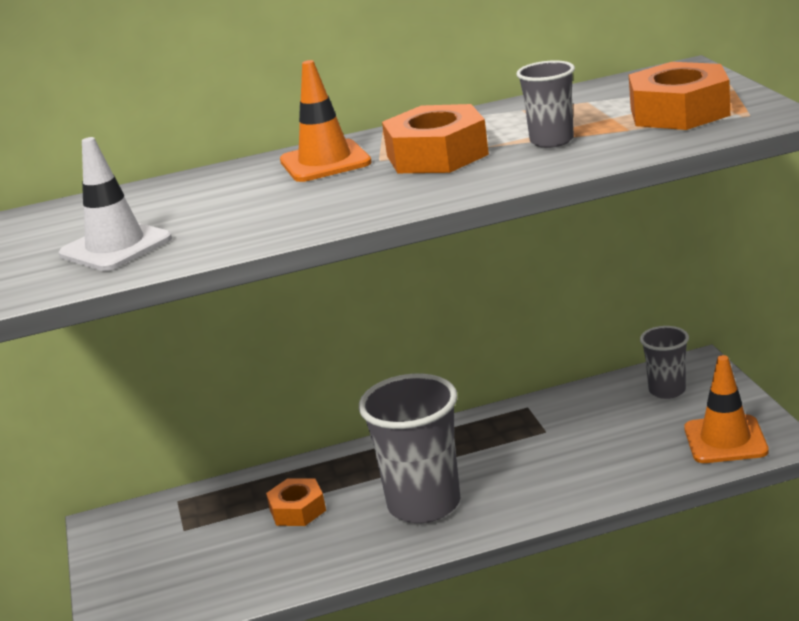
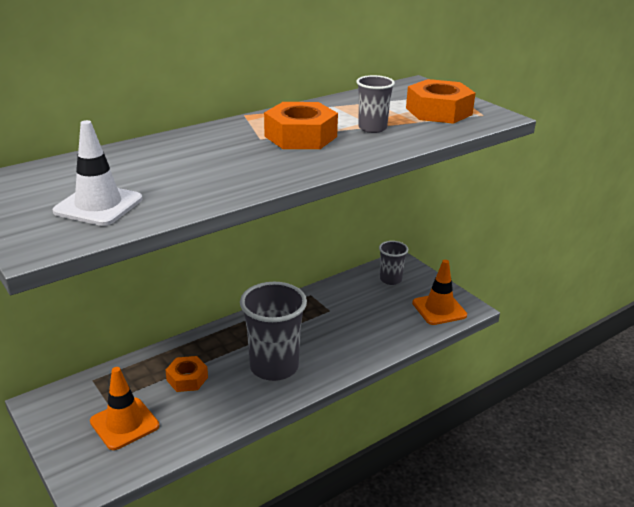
camera: 25 degrees left, 5 degrees up
orange traffic cone [280,60,372,182] -> orange traffic cone moved to [90,367,159,450]

